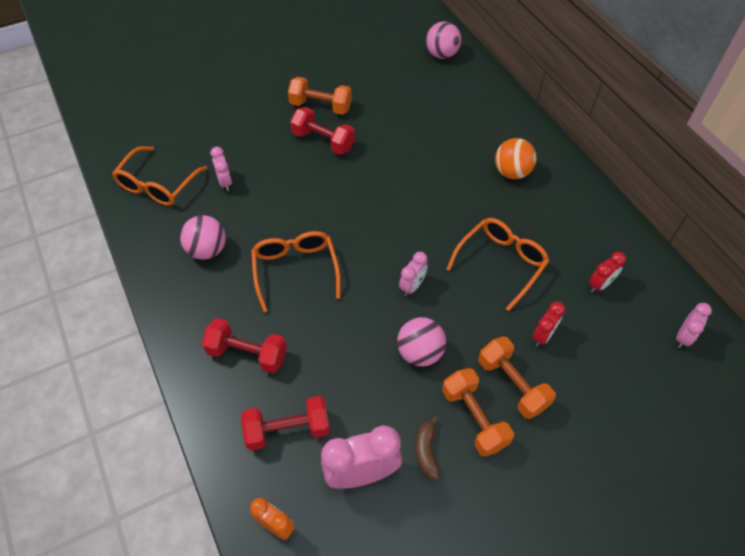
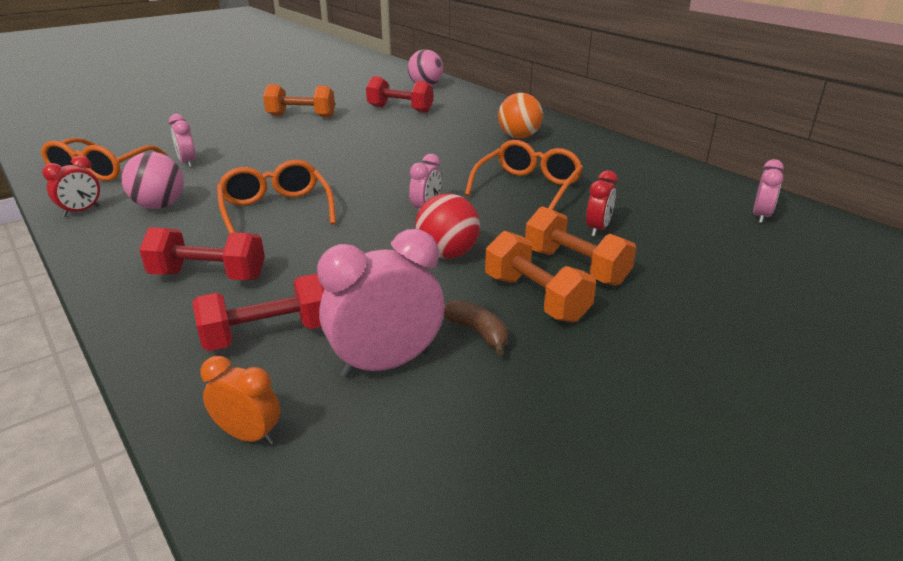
camera: 10 degrees left, 25 degrees down
red dumbbell [290,107,355,155] -> red dumbbell moved to [366,76,433,113]
pink ball [397,317,446,366] -> red ball [415,193,480,259]
brown banana [415,416,440,479] -> brown banana turned 150 degrees clockwise [444,299,508,355]
red clock [589,252,626,293] -> red clock moved to [42,156,100,217]

